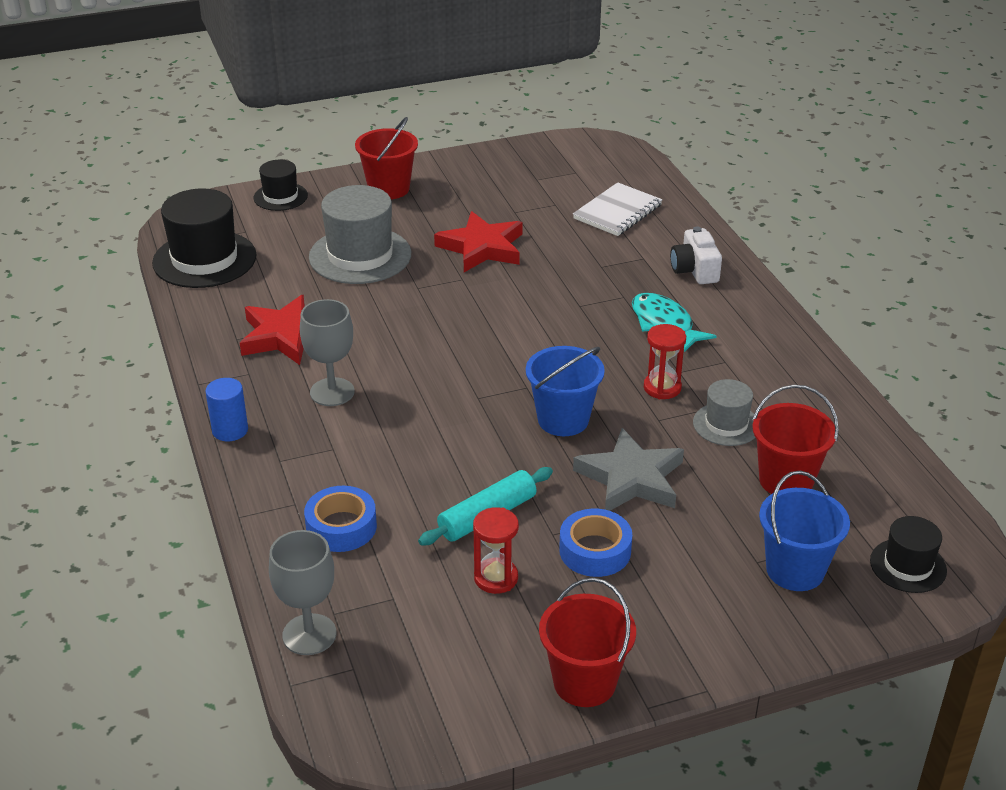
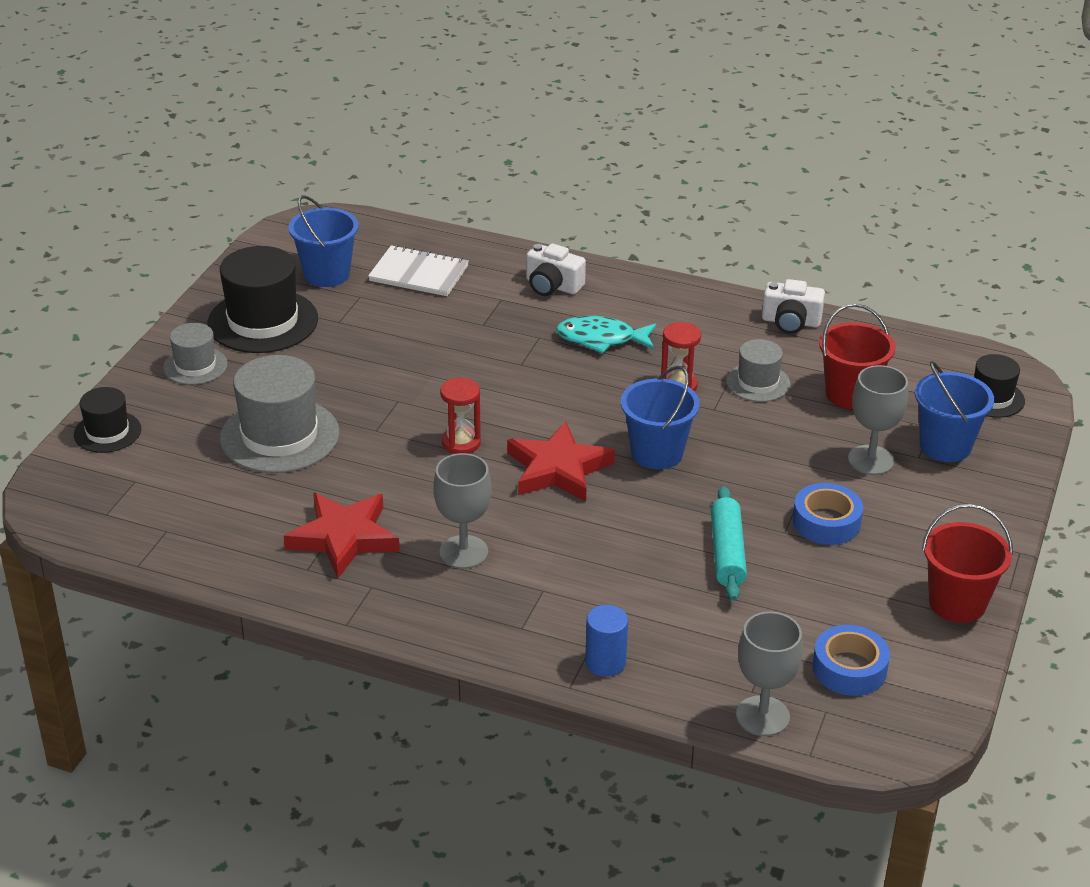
camera: 50 degrees left, 0 degrees up
black hat [152,188,257,288] -> black hat moved to [207,246,318,353]
blue cylinder [205,378,248,441] -> blue cylinder moved to [585,605,628,677]
blue tape [304,486,377,552] -> blue tape moved to [812,625,890,696]
red bucket [355,117,418,199] -> grey hat [163,323,228,385]
red star [434,211,523,272] -> red star moved to [507,421,615,502]
red hourglass [473,507,519,594] -> red hourglass moved to [440,377,481,454]
white notebook [573,182,662,236] -> white notebook turned 60 degrees counterclockwise [368,245,469,296]
grey star [573,428,684,511] -> none
none -> blue bucket [288,195,359,287]
none -> white camera [762,279,825,334]
none -> grey goblet [848,365,908,475]

